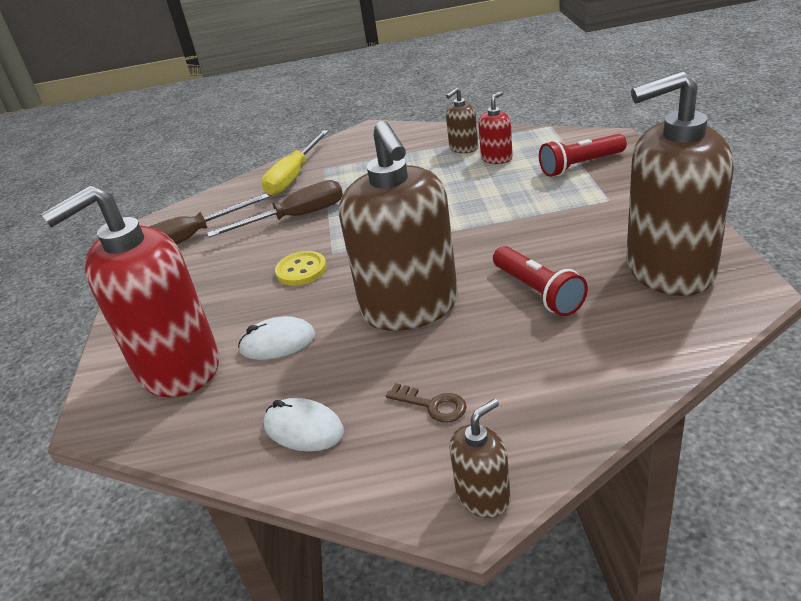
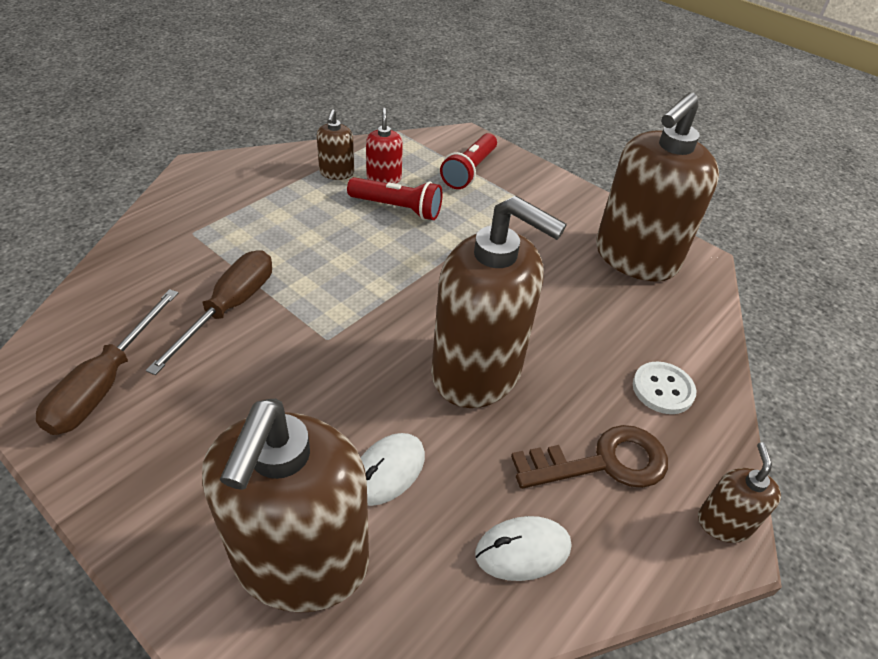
camera: 50 degrees left, 10 degrees up
red soap dispenser [41,186,219,397] -> brown soap dispenser [202,399,369,612]
yellow screwdriver [261,130,329,196] -> none
yellow button [275,251,327,286] -> none
brown key [386,383,467,423] -> brown key [511,425,668,489], size x1.87
red flashlight [493,246,588,316] -> red flashlight moved to [347,177,442,220]
none -> white button [633,361,696,414]

